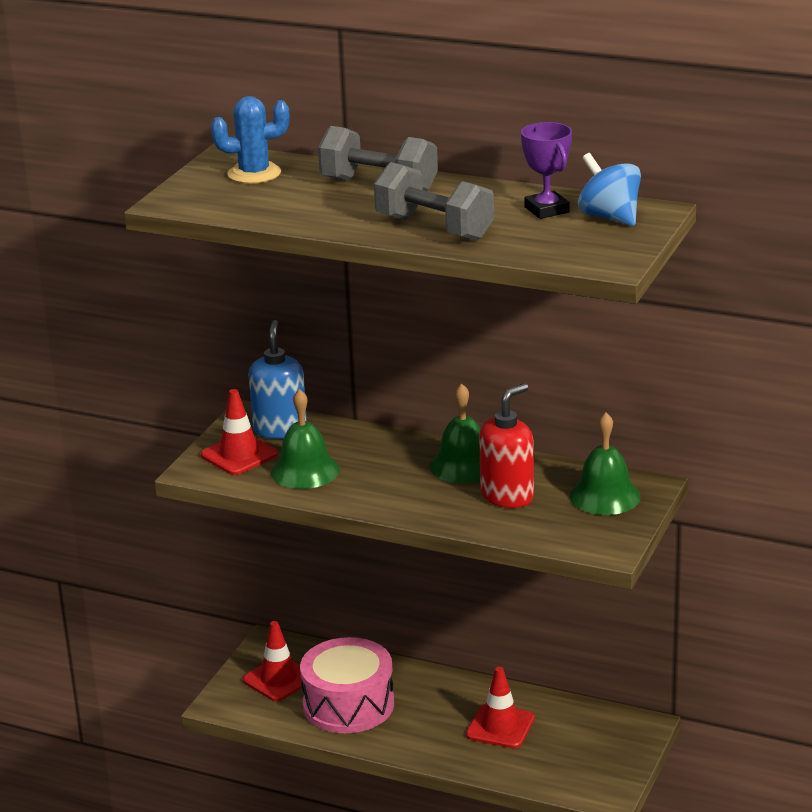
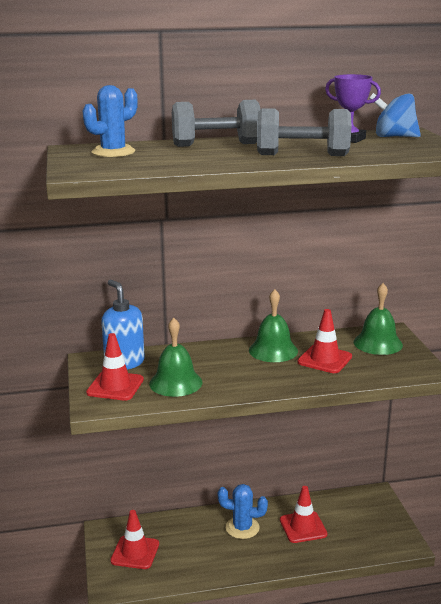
camera: 35 degrees left, 5 degrees down
pink drum [300,637,394,733] -> none
red soap dispenser [479,383,534,508] -> red traffic cone [297,309,352,373]
none -> blue cactus [218,484,268,539]

